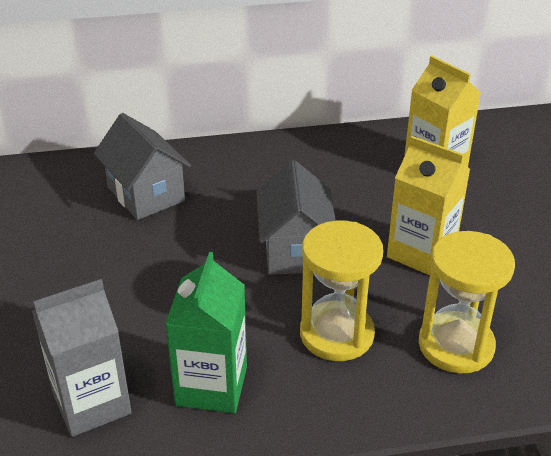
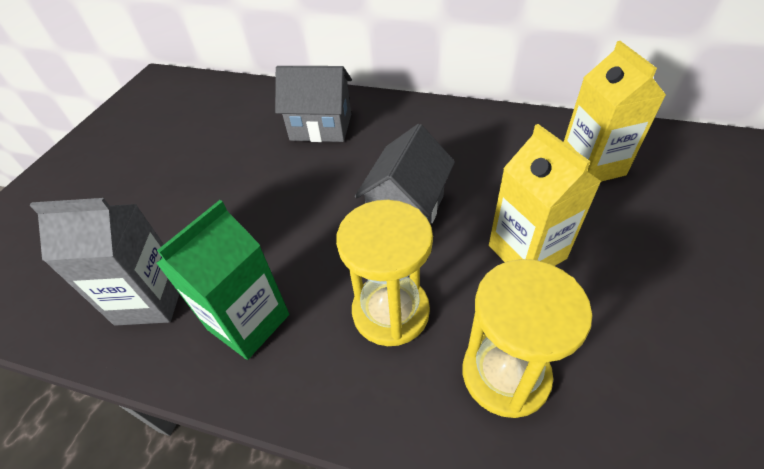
camera: 30 degrees right, 10 degrees up
grey house [94,113,191,220] -> grey house turned 75 degrees counterclockwise [275,66,352,142]

